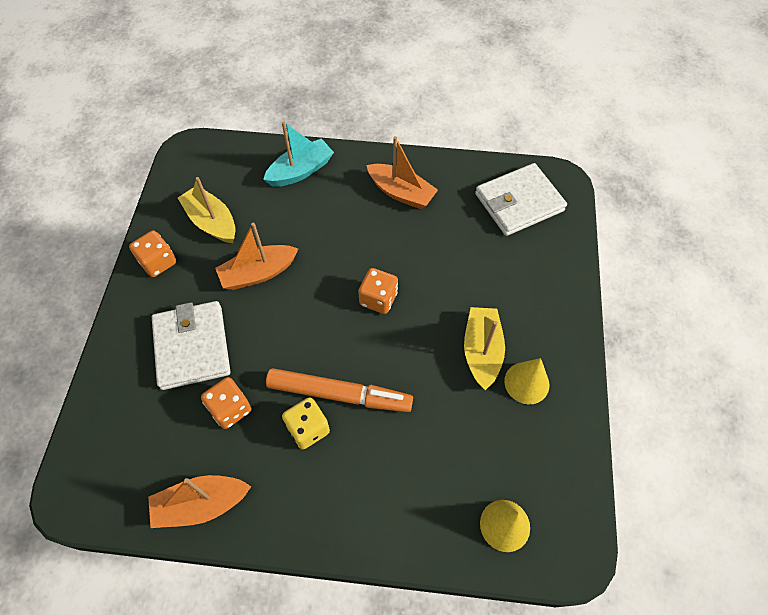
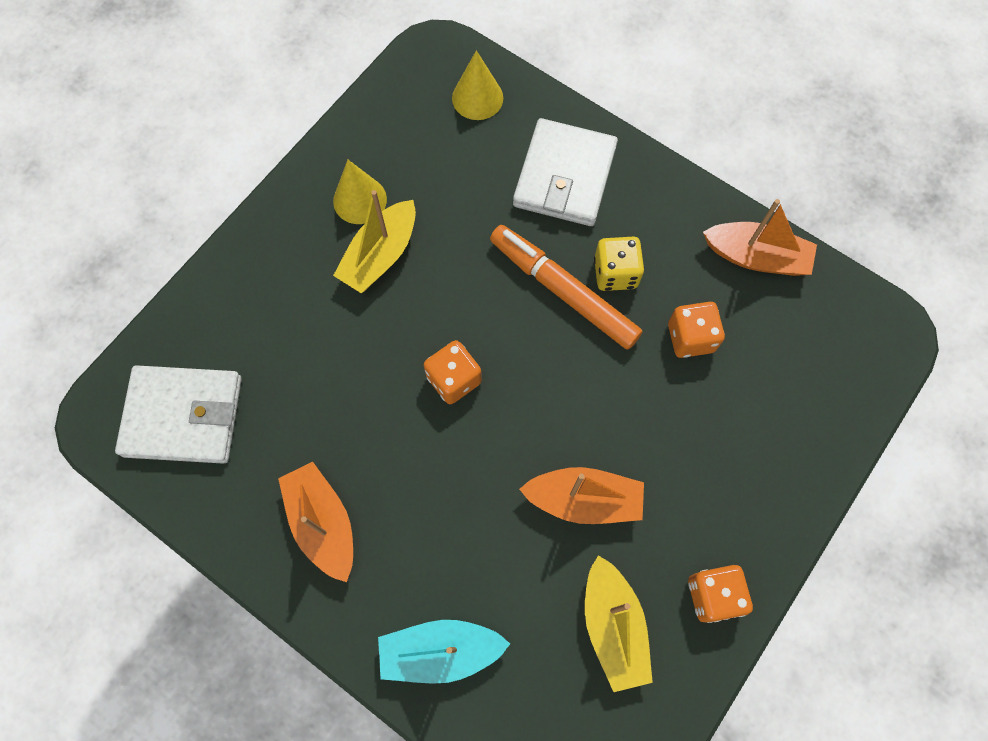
camera: 150 degrees left, 10 degrees up
white wallet [152,301,230,390] -> white wallet moved to [513,118,618,226]

